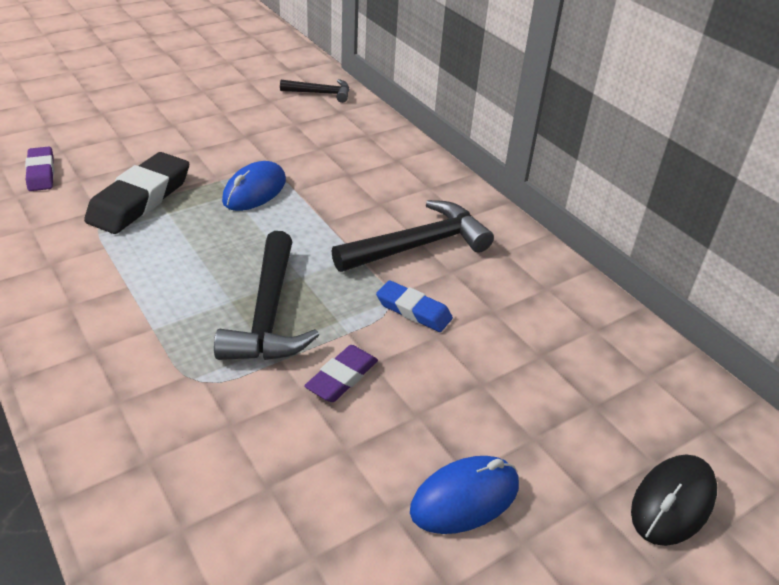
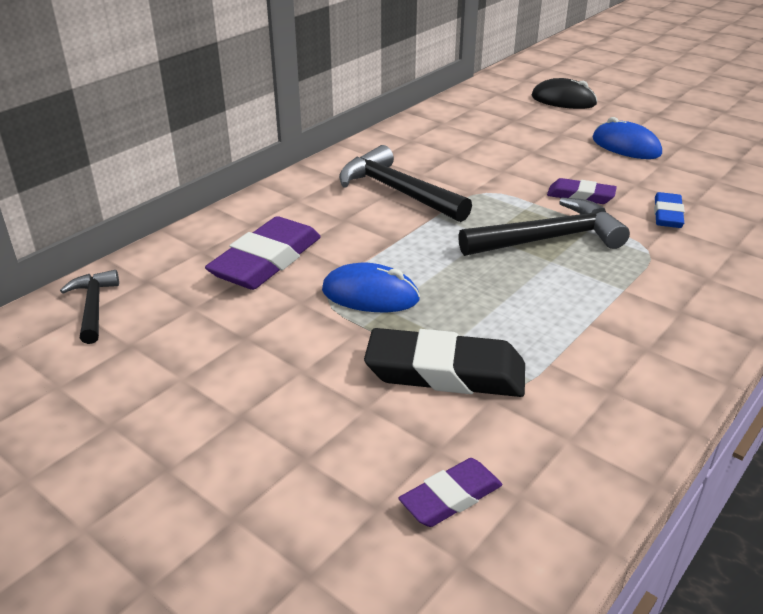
camera: 105 degrees left, 5 degrees down
blue eraser [376,280,453,332] -> blue eraser moved to [654,192,685,228]
none -> purple eraser [205,216,321,290]

